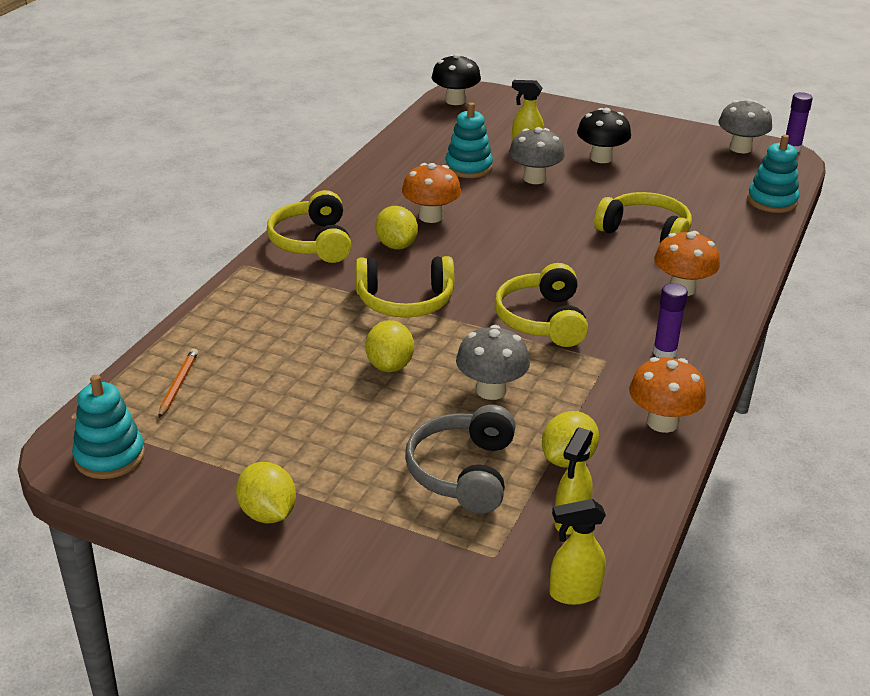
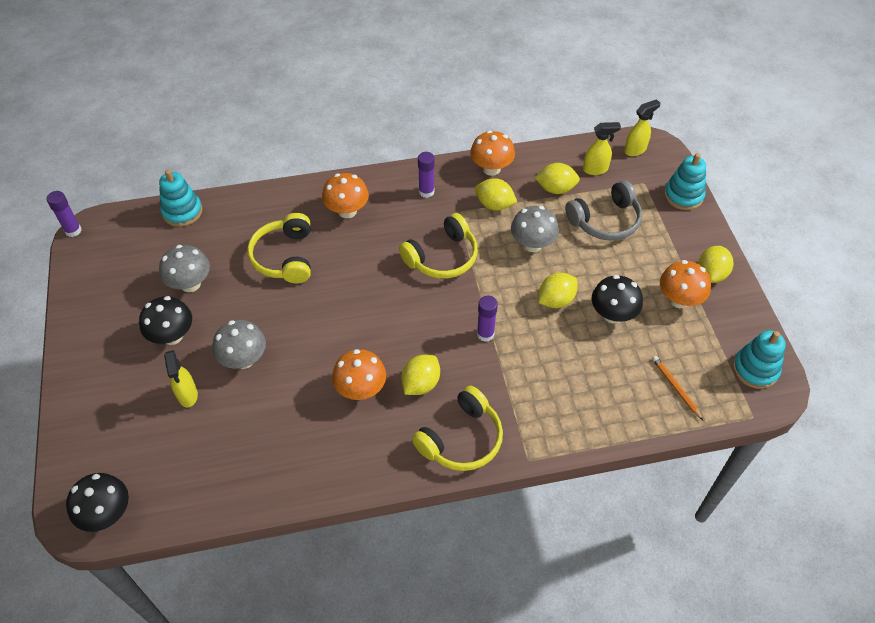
camera: 125 degrees left, 20 degrees up
orange pencil [158,349,198,418] -> orange pencil turned 90 degrees clockwise [652,356,703,420]
yellow headphones [355,256,454,317] -> purple glue stick [477,296,498,342]
turquoise stacking toy [445,102,493,178] -> turquoise stacking toy moved to [664,153,706,210]
yellow spray bottle [549,499,606,605] -> yellow spray bottle turned 75 degrees counterclockwise [624,99,661,156]
grey mushroom [718,99,772,153] -> grey mushroom moved to [159,245,210,292]
none -> yellow lemon [475,178,517,211]
none -> black mushroom [592,275,643,324]
none -> orange mushroom [660,260,711,308]

